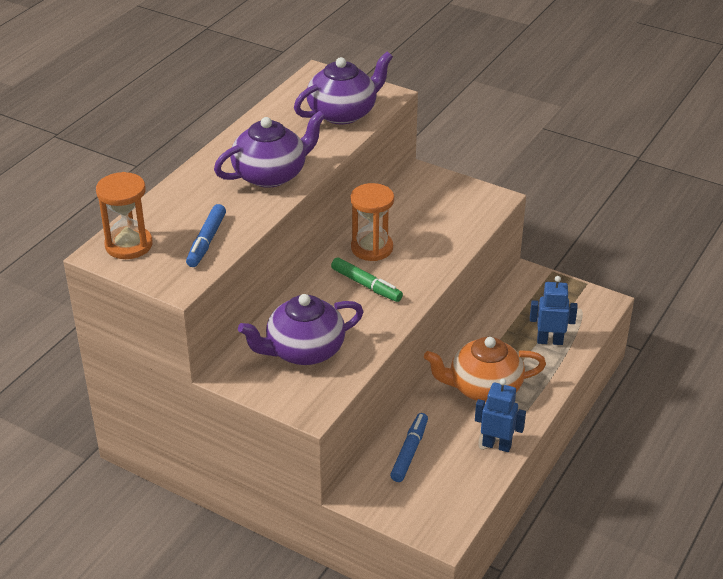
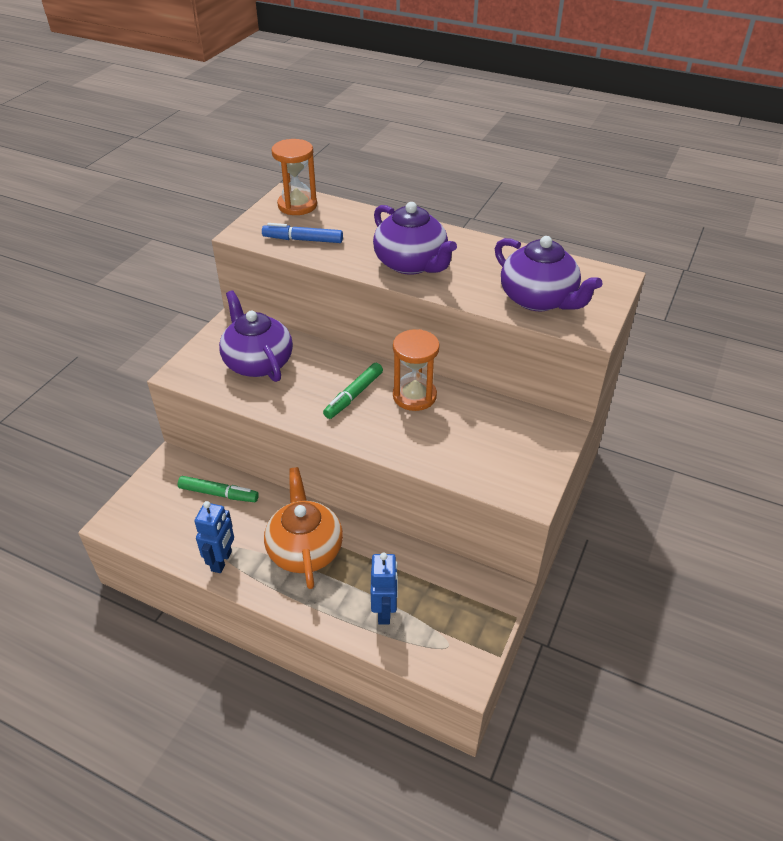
camera: 85 degrees right, 5 degrees up
blue marker [390,413,428,482] -> green marker [178,476,259,502]

